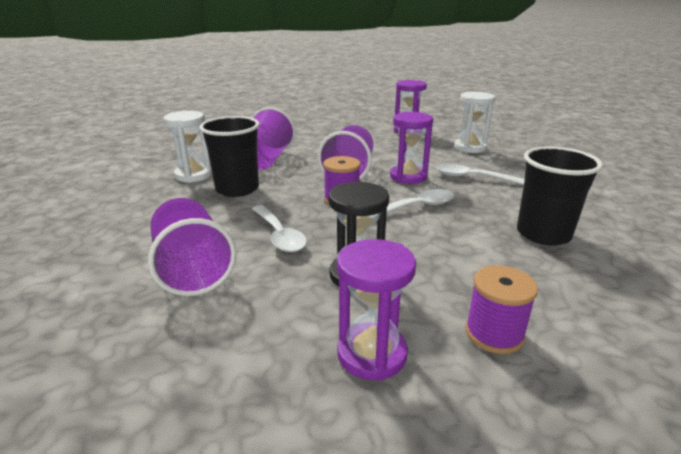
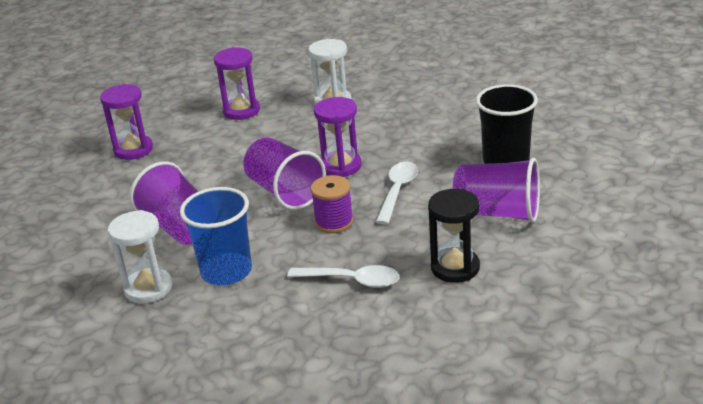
camera: 45 degrees left, 5 degrees up
purple cup [148,198,236,296] -> purple cup moved to [453,158,540,223]
black cup [199,116,260,197] -> blue cup [180,187,252,285]
purple hourglass [337,239,416,381] -> purple hourglass moved to [100,84,153,160]
white spoon [436,163,525,185] -> none
purple spool [465,265,538,354] -> none

